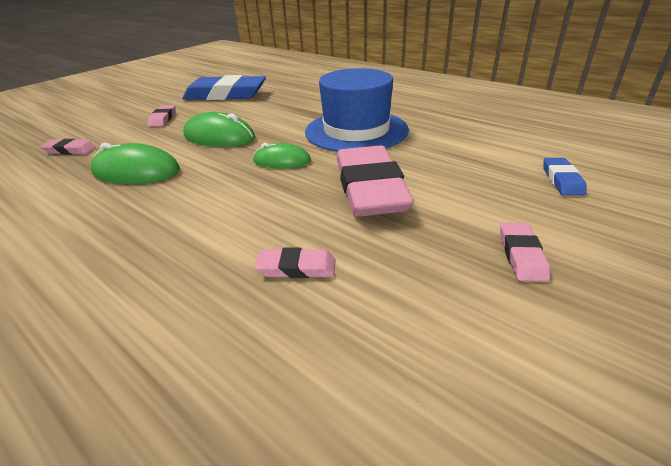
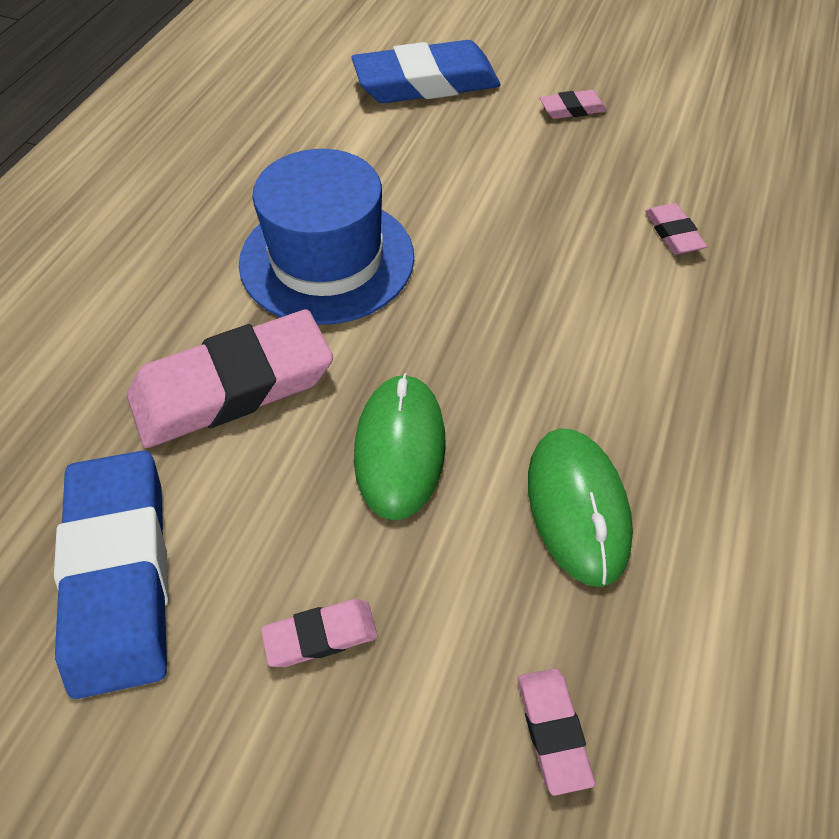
camera: 110 degrees left, 20 degrees up
green mouse [253,143,311,168] -> none
pink eraser [337,145,414,217] -> pink eraser moved to [127,309,333,448]
blue eraser [543,158,586,195] -> blue eraser [351,40,500,103], size x2.24

